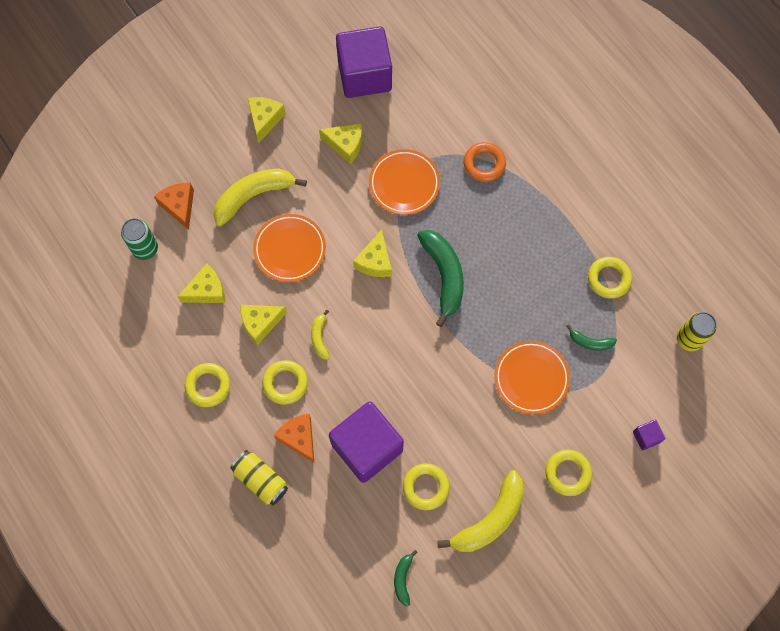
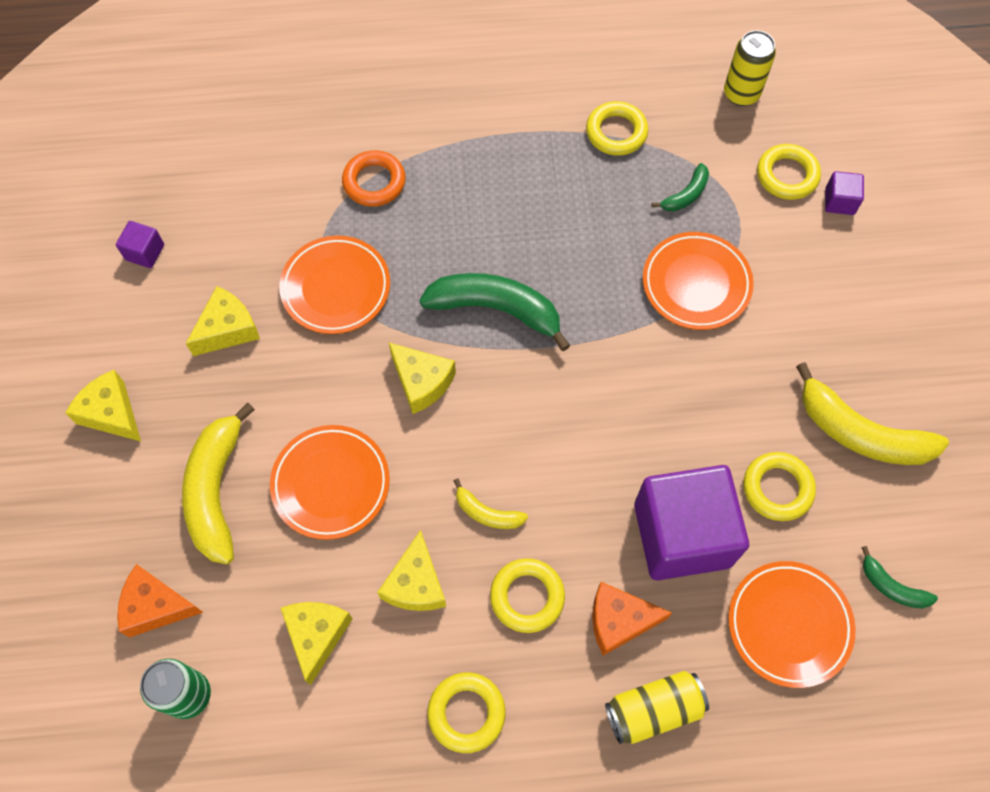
camera: 60 degrees left, 5 degrees down
purple cube [336,26,392,98] -> purple cube [116,221,164,268], size x0.41
yellow banana [437,470,524,552] -> yellow banana turned 135 degrees clockwise [796,362,949,465]
yellow ring [545,450,592,496] -> yellow ring moved to [757,144,821,200]
none -> orange plate [728,561,856,688]

